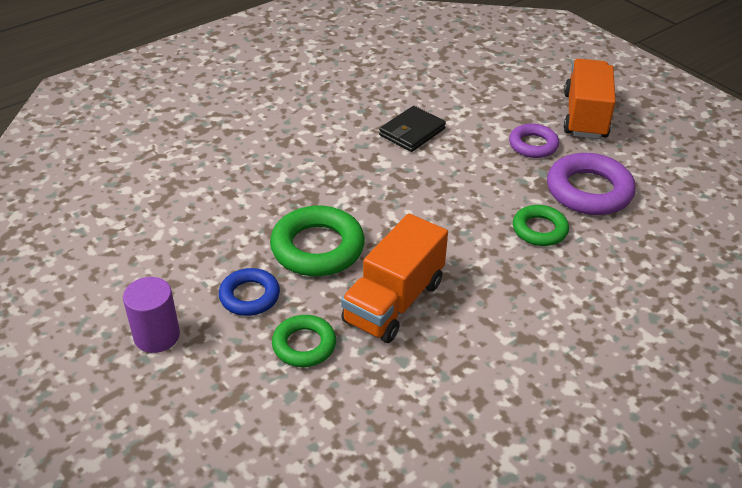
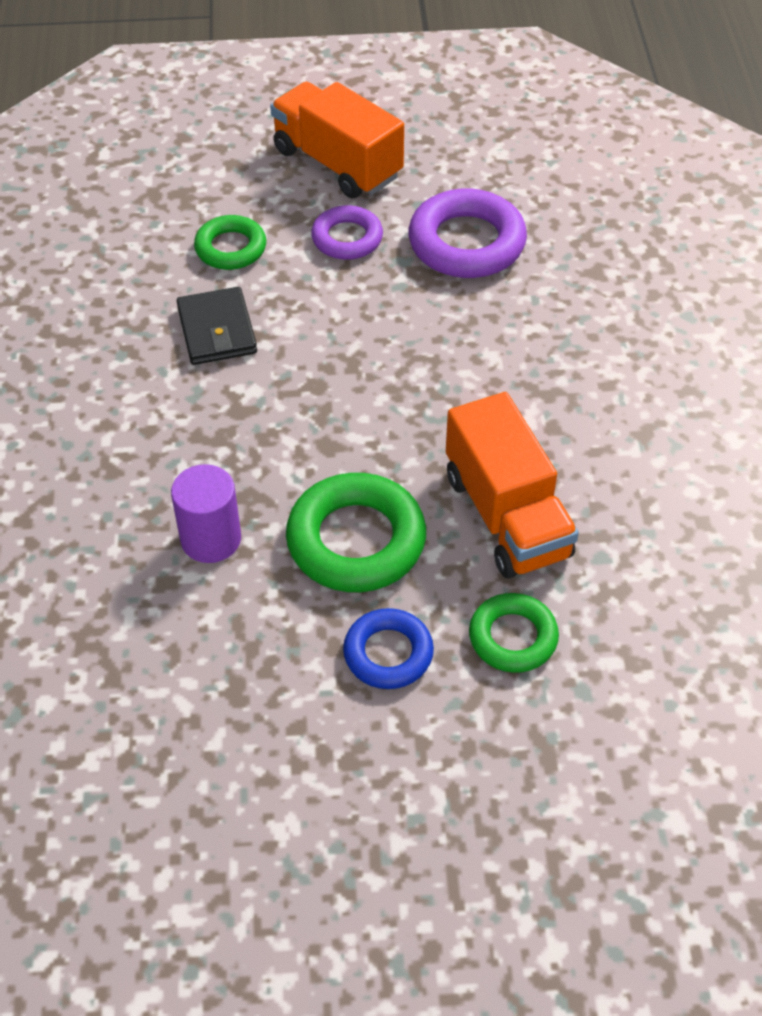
camera: 55 degrees left, 10 degrees up
purple cylinder [123,277,180,353] -> purple cylinder moved to [171,464,241,563]
green ring [513,205,569,246] -> green ring moved to [194,215,266,270]

